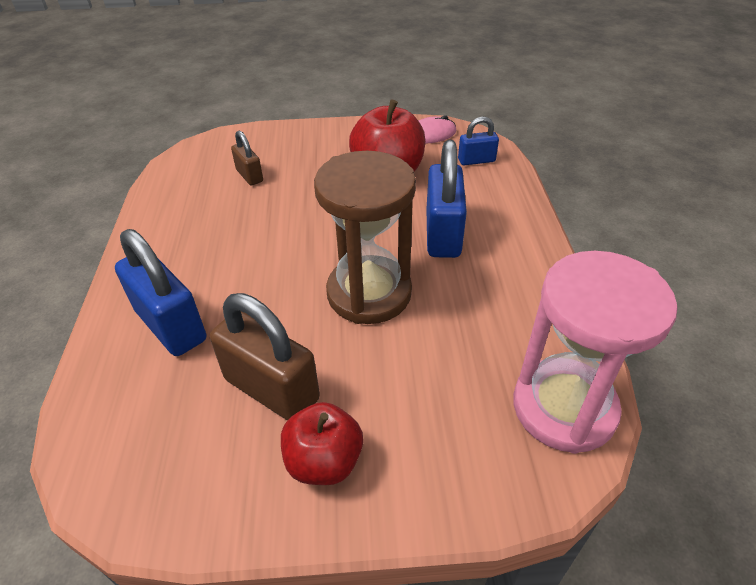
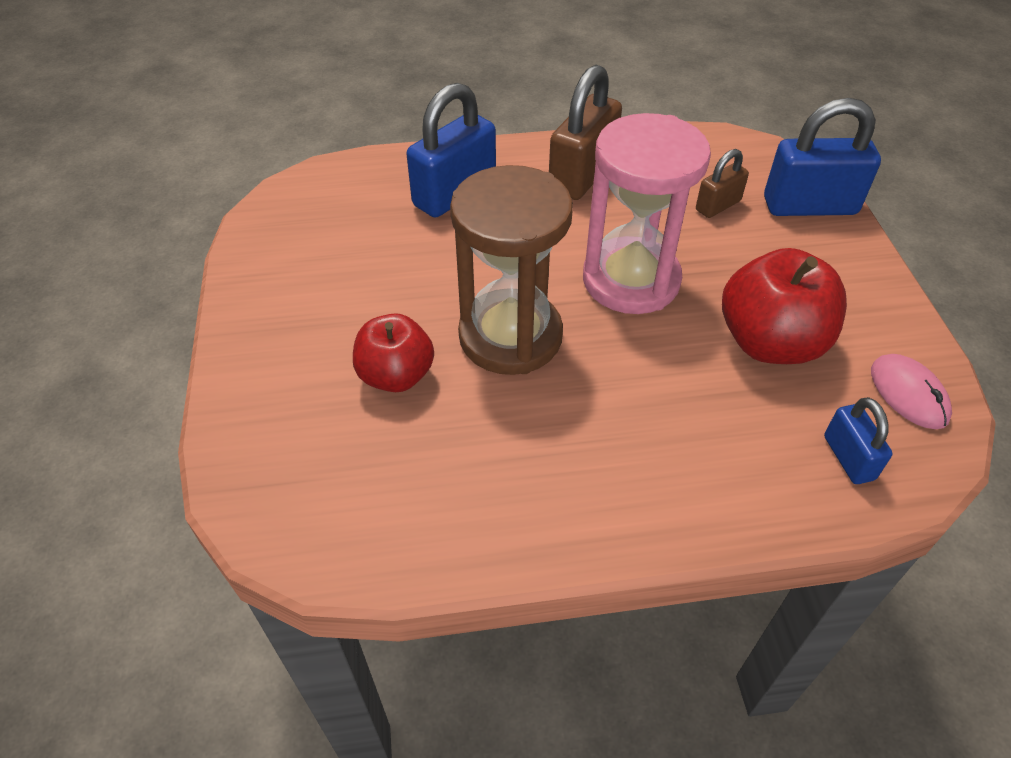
camera: 85 degrees right, 5 degrees up
brown padlock [210,293,320,421] -> brown padlock moved to [549,65,622,200]
red apple [281,402,363,485] -> red apple moved to [353,313,434,392]
blue padlock [427,140,467,258] -> blue padlock moved to [764,98,881,216]
pink hourglass [513,251,677,454] -> pink hourglass moved to [583,113,711,314]

